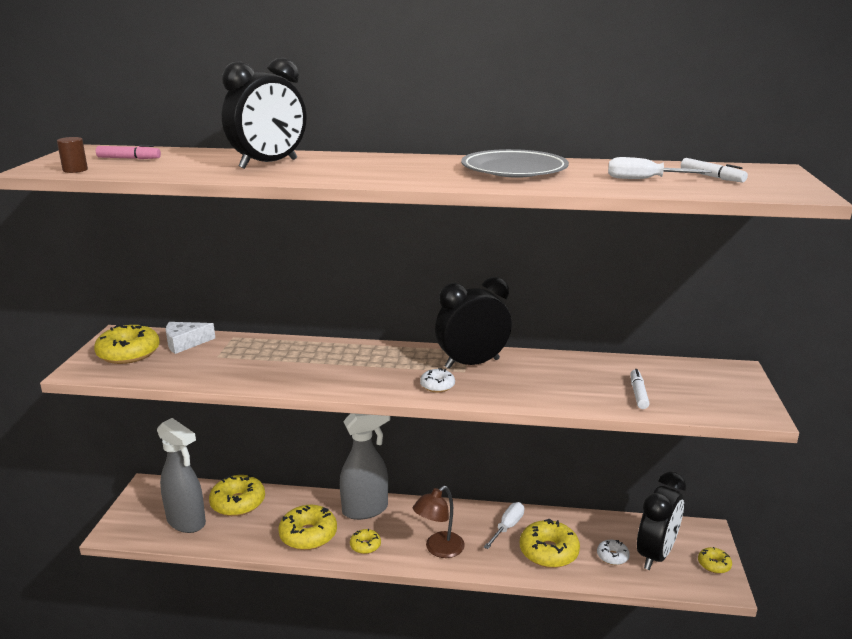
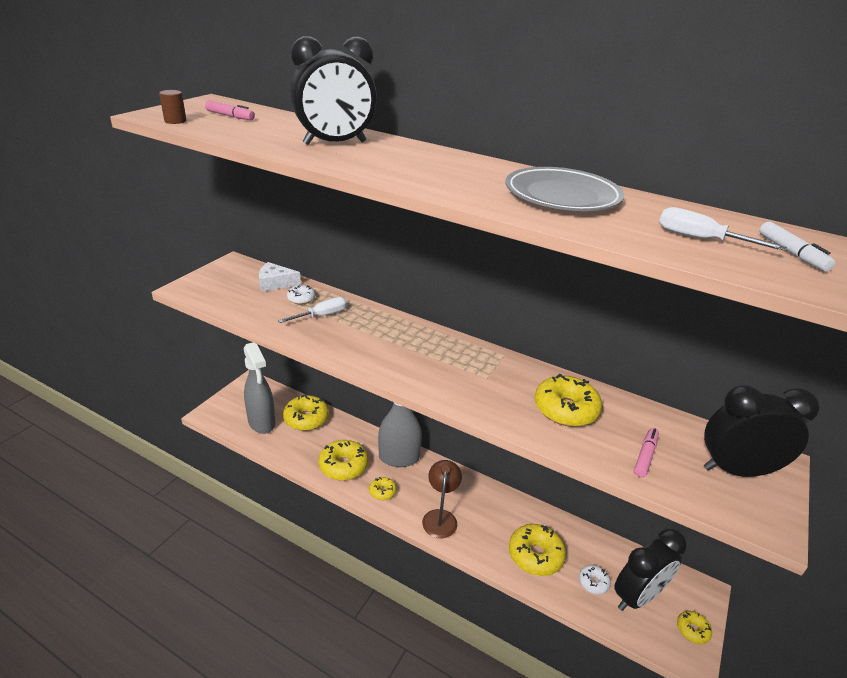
camera: 20 degrees right, 10 degrees up
yellow donut [94,323,160,364] -> yellow donut moved to [534,374,602,427]
brown lamp [413,486,465,558] -> brown lamp turned 120 degrees clockwise [422,460,462,538]
white donut [420,368,455,392] -> white donut moved to [287,285,315,304]
black clock [435,277,512,369] -> black clock moved to [704,385,820,477]
white screwdriver [484,502,524,549] -> white screwdriver moved to [278,297,347,323]
white marker [630,369,649,409] -> pink marker [634,428,659,478]

